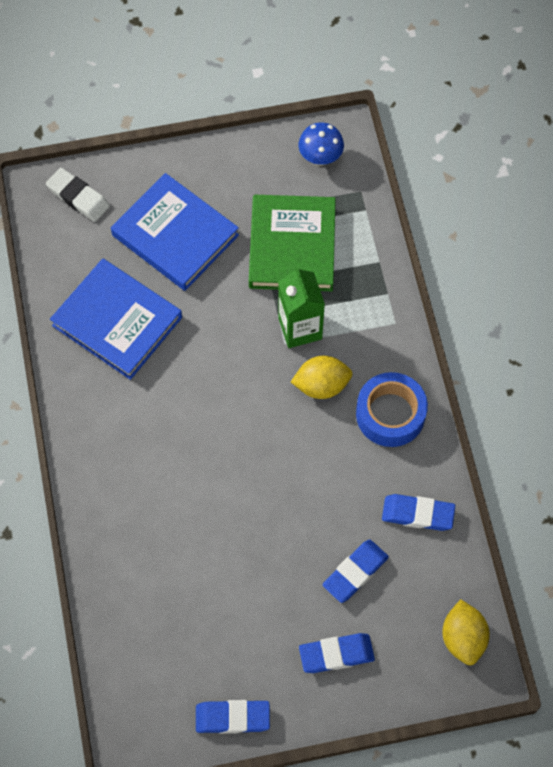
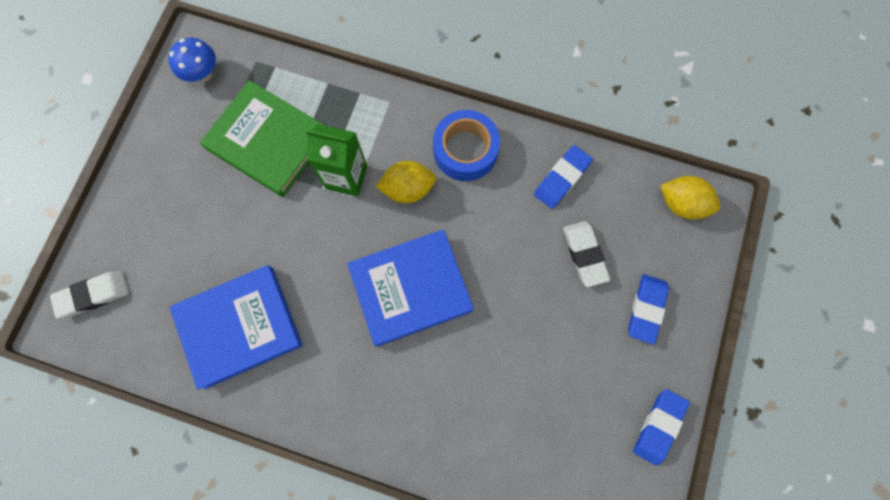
camera: 60 degrees left, 10 degrees up
blue book [111,173,239,291] -> blue book moved to [347,229,474,346]
yellow lemon [291,356,352,399] -> yellow lemon turned 60 degrees clockwise [376,161,436,203]
blue eraser [323,539,389,603] -> white eraser [563,221,610,287]

